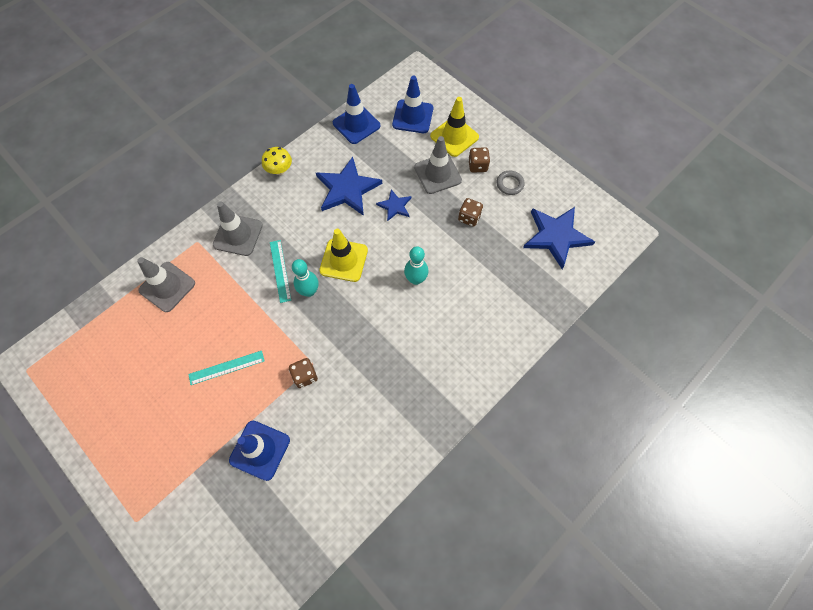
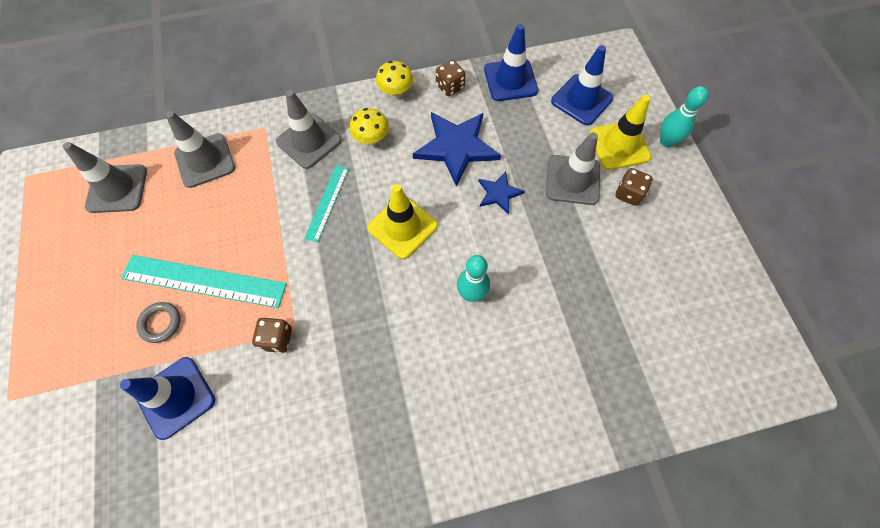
camera: 30 degrees right, 0 degrees up
turquoise ruler [188,351,265,385] -> turquoise ruler [121,255,287,308], size x1.75
turquoise bowling pin [292,259,319,297] -> turquoise bowling pin moved to [660,86,709,147]
brown dice [458,198,483,227] -> brown dice moved to [436,60,466,96]
grey ring [497,171,525,195] -> grey ring moved to [136,302,181,343]
blue star [523,207,595,269] -> none
none -> grey traffic cone [62,142,147,213]
none -> yellow mushroom [350,108,389,145]

